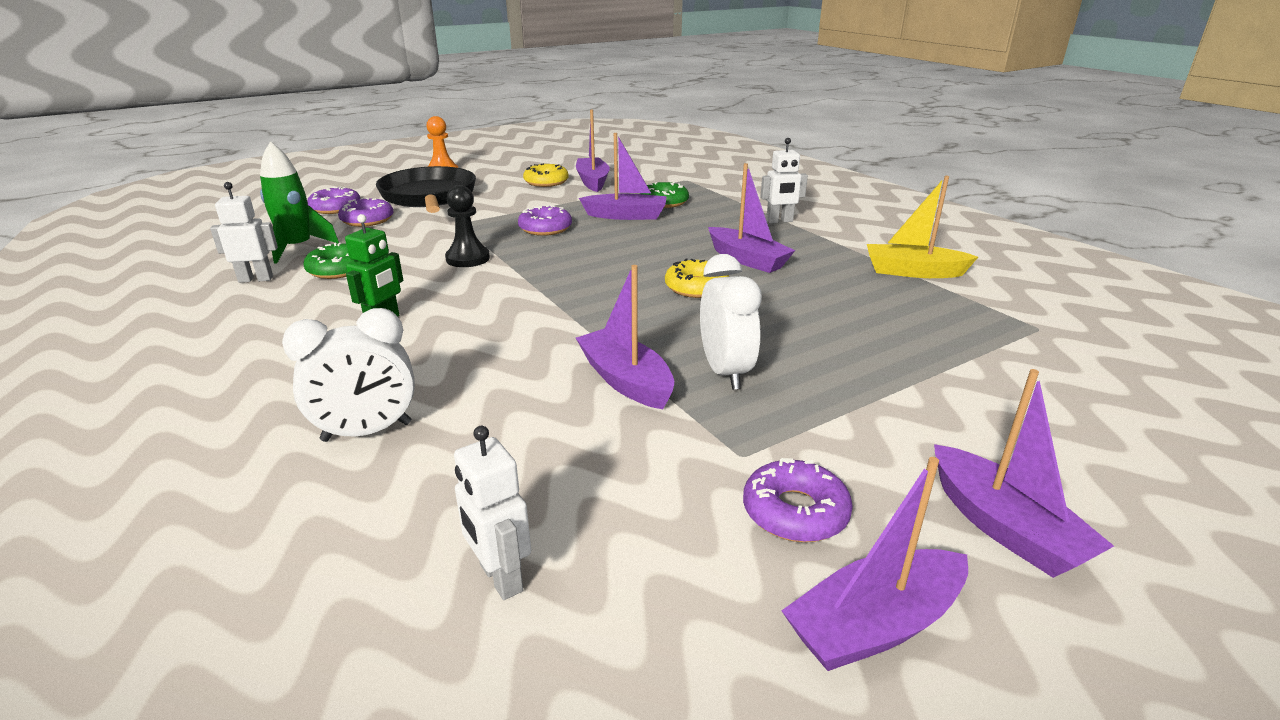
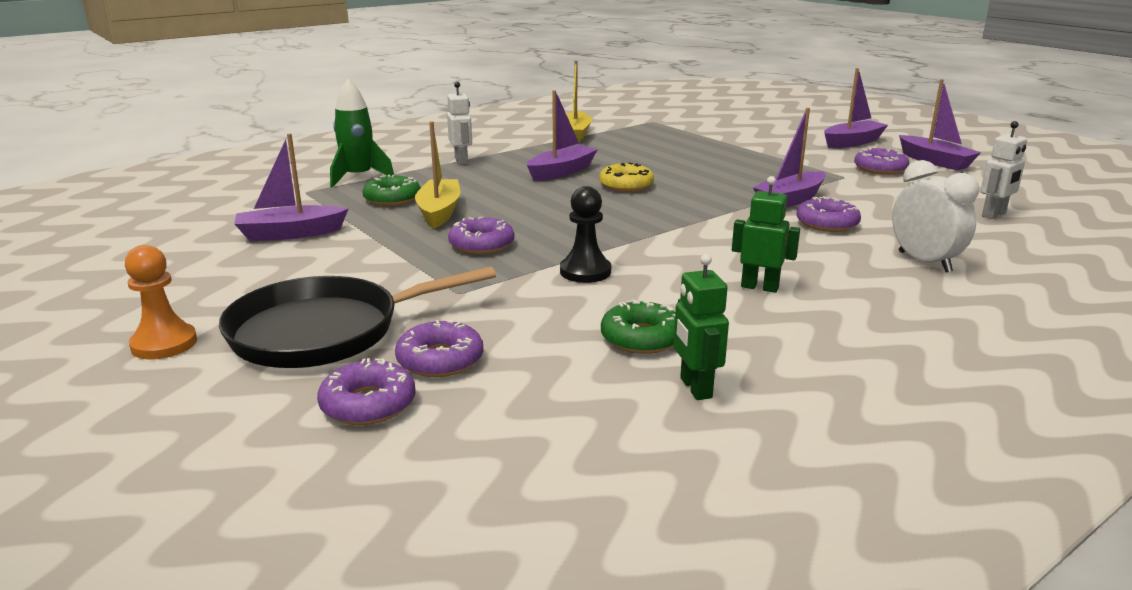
camera: 95 degrees left, 5 degrees down
white robot [210,182,278,283] -> green robot [673,254,729,400]
green rocket [260,141,339,264] -> green rocket moved to [330,79,394,188]
yellow donut [523,163,569,187] -> none
purple boat [579,133,667,220] -> yellow boat [415,121,461,229]
white clock [700,254,762,390] -> none
none -> purple donut [796,196,861,232]

